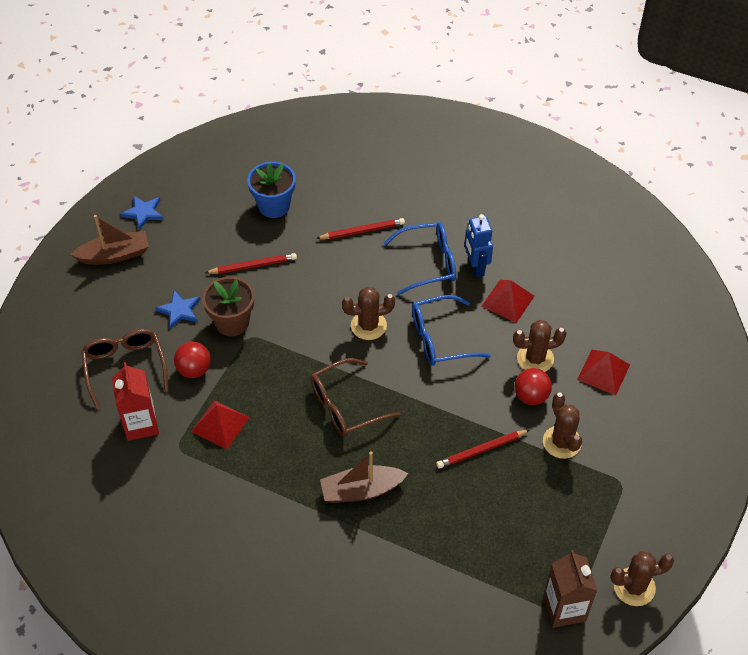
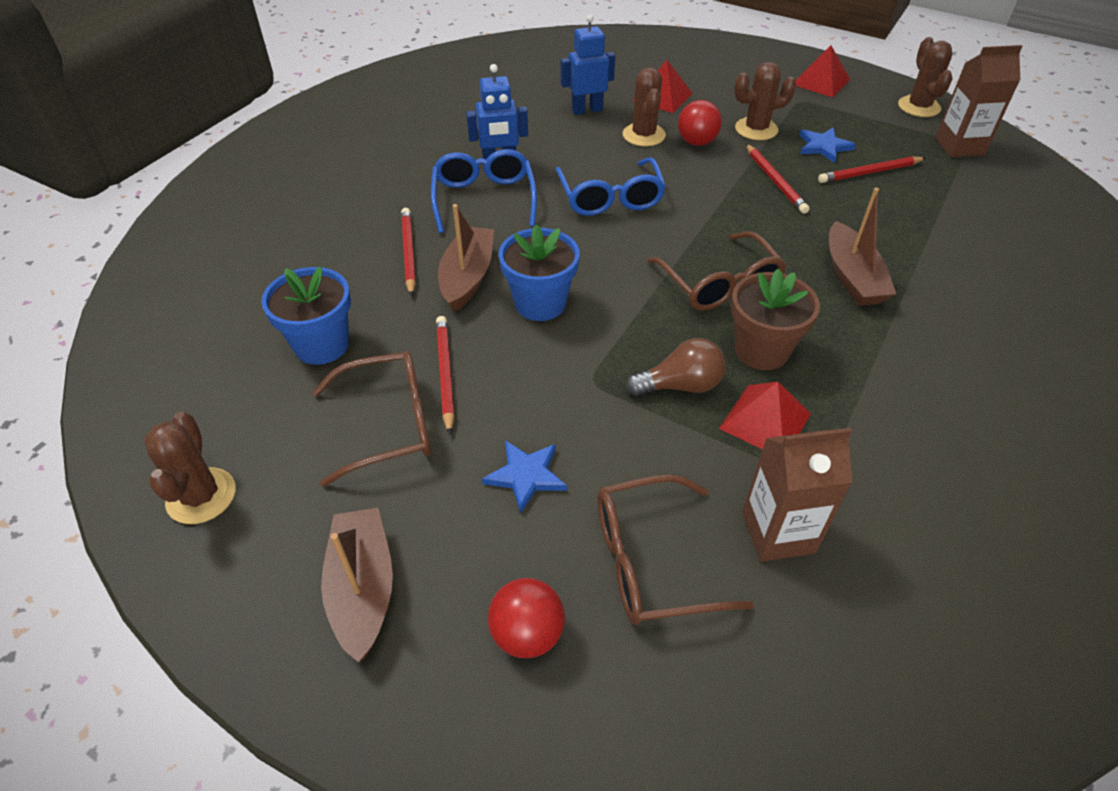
camera: 85 degrees left, 5 degrees down
red carton [112,362,159,441] -> brown carton [742,428,852,562]
blue star [120,196,164,230] -> blue star moved to [799,128,856,163]
red ball [174,342,211,378] -> red ball moved to [488,578,565,658]
brown flower pot [202,277,254,336] -> brown flower pot moved to [731,268,820,370]
brown cactus [342,287,395,340] -> brown cactus moved to [144,412,235,524]
red pyramid [481,280,534,323] -> red pyramid moved to [795,45,850,97]
none -> brown glasses [312,351,431,487]
none -> brown boat [438,204,494,312]
none -> blue flower pot [499,224,580,321]
none -> blue robot [561,14,615,115]
none -> brown light bulb [626,338,726,396]
none -> red pencil [818,156,926,183]

